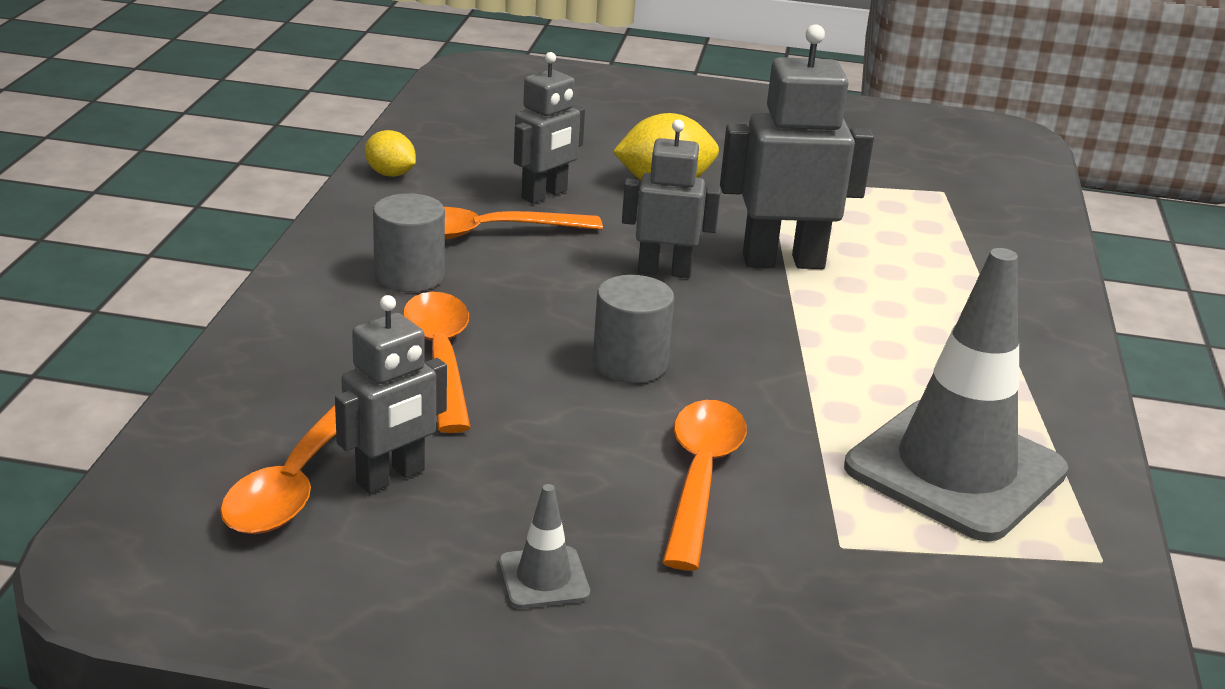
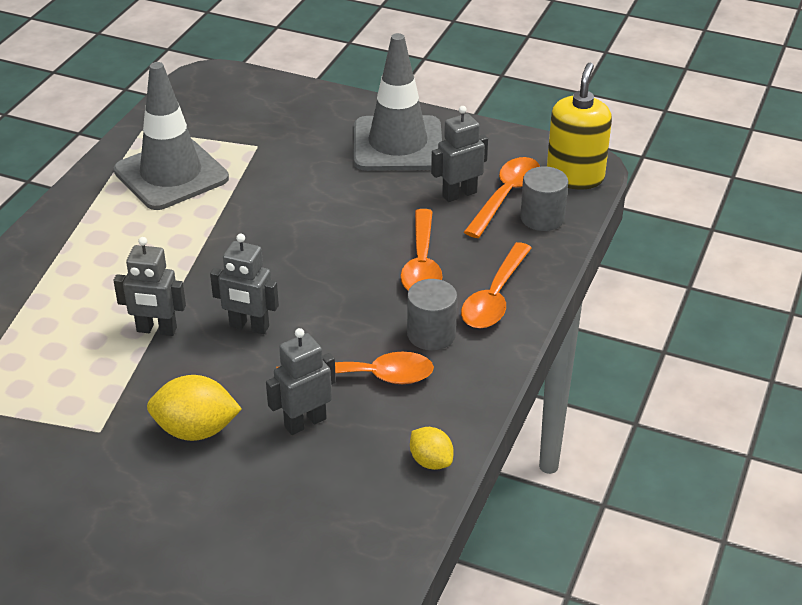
camera: 165 degrees left, 10 degrees up
grey traffic cone [499,484,590,608] -> grey traffic cone [354,33,442,171], size x2.46
grey cylinder [593,275,674,383] -> grey cylinder moved to [520,166,568,231]
orange spoon [662,400,747,570] -> orange spoon moved to [461,242,531,329]
grey robot [720,24,874,269] -> grey robot [113,237,186,336], size x0.65
none -> yellow soap dispenser [547,62,612,189]

